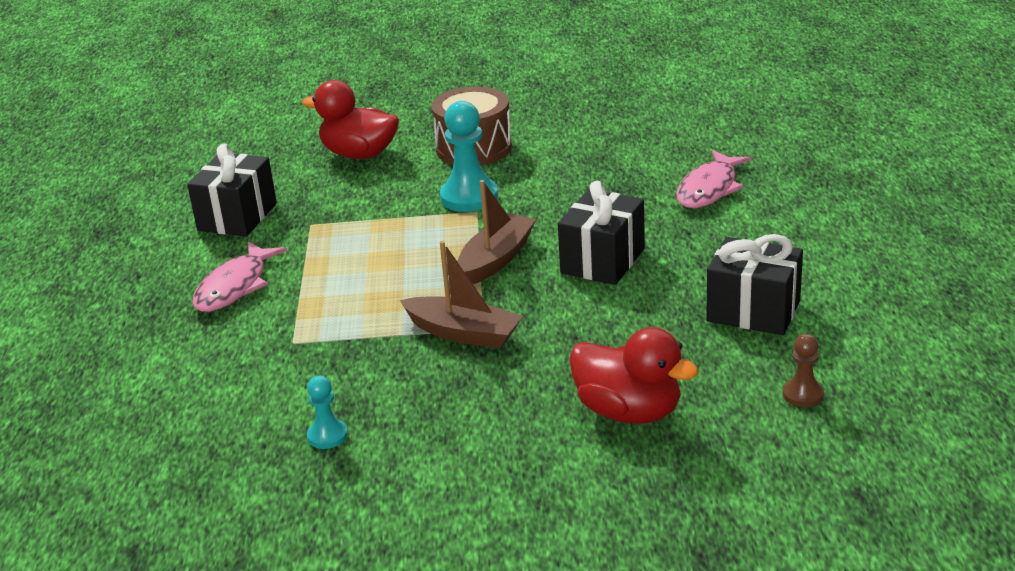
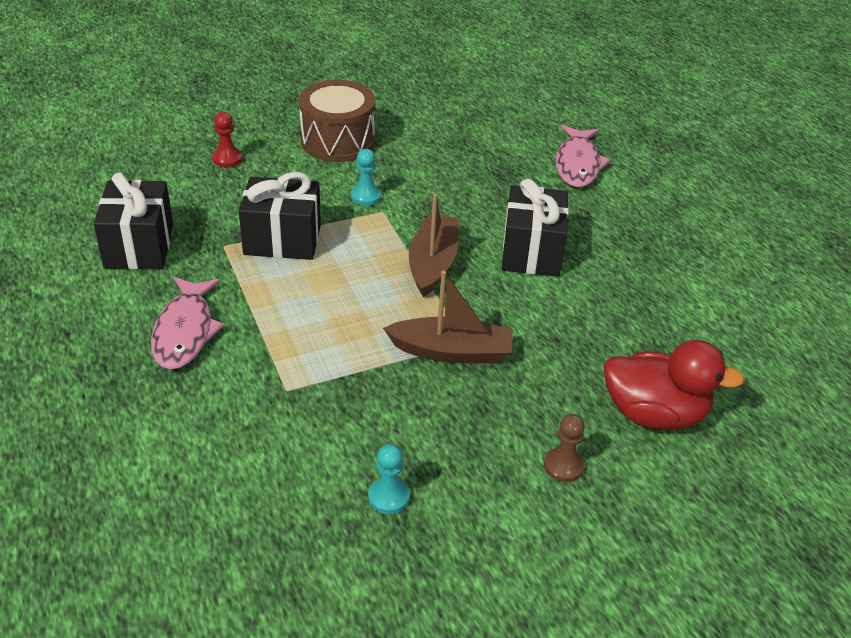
camera: 25 degrees left, 10 degrees up
red duck [302,80,399,159] -> red pawn [212,112,242,167]
turquoise pawn [440,101,498,212] -> turquoise pawn [351,149,381,206], size x0.54
black gift [706,234,803,335] -> black gift moved to [239,172,321,260]
brown pawn [783,334,824,407] -> brown pawn moved to [544,414,585,482]

